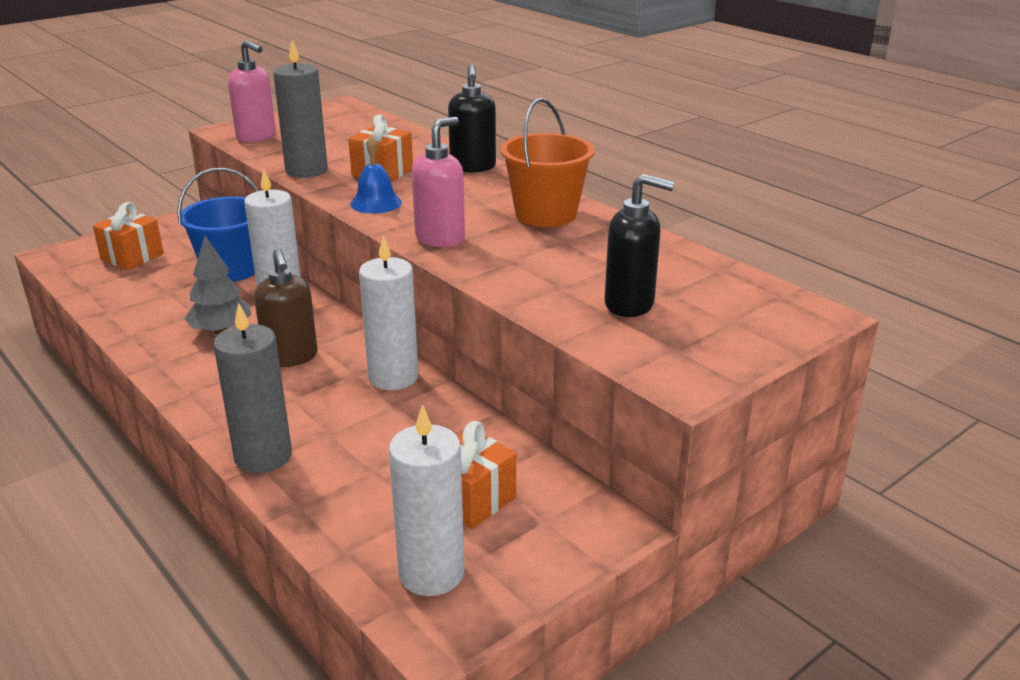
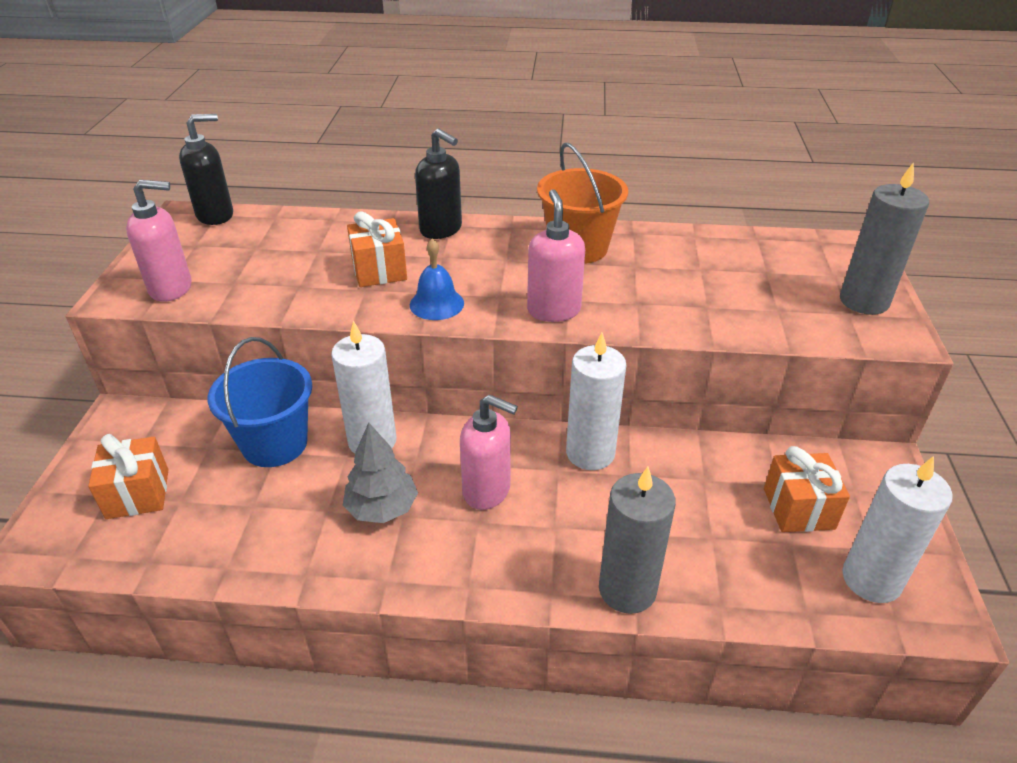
camera: 45 degrees left, 10 degrees up
brown soap dispenser [254,248,318,367] -> pink soap dispenser [460,394,518,510]
grey candle [273,40,328,178] -> grey candle moved to [840,162,929,315]
black soap dispenser [605,174,674,317] -> black soap dispenser moved to [179,114,233,225]

